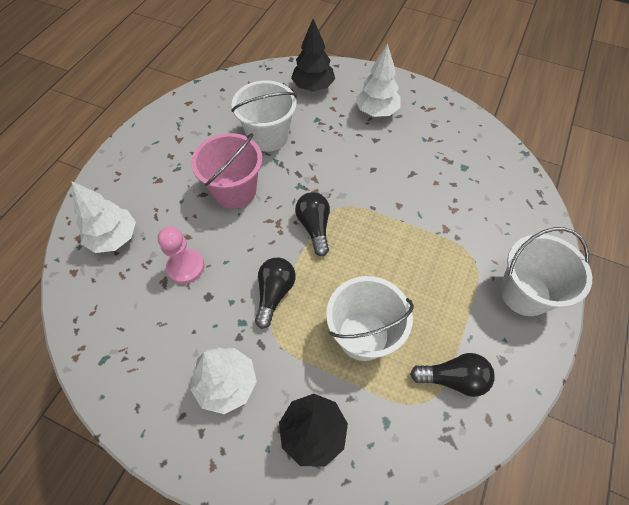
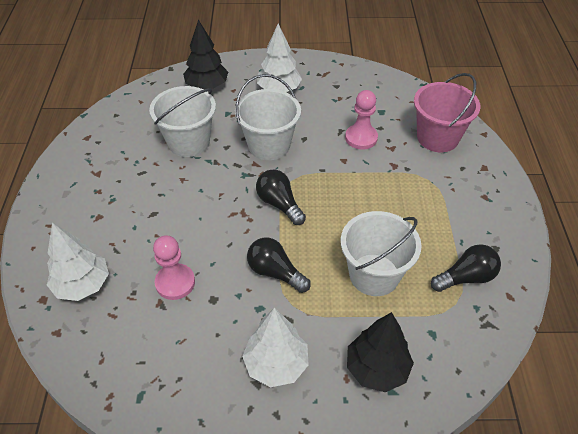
camera: 25 degrees left, 10 degrees down
pink bucket [191,133,262,209] -> pink bucket moved to [414,73,480,152]
black light bulb [255,258,296,329] -> black light bulb turned 45 degrees counterclockwise [247,237,311,293]
white bucket [500,227,592,316] -> white bucket moved to [235,74,301,160]
none -> pink pawn [345,90,378,150]

